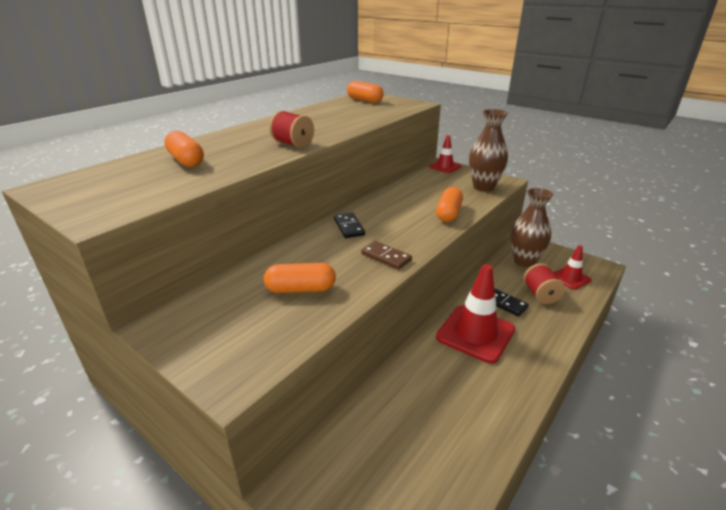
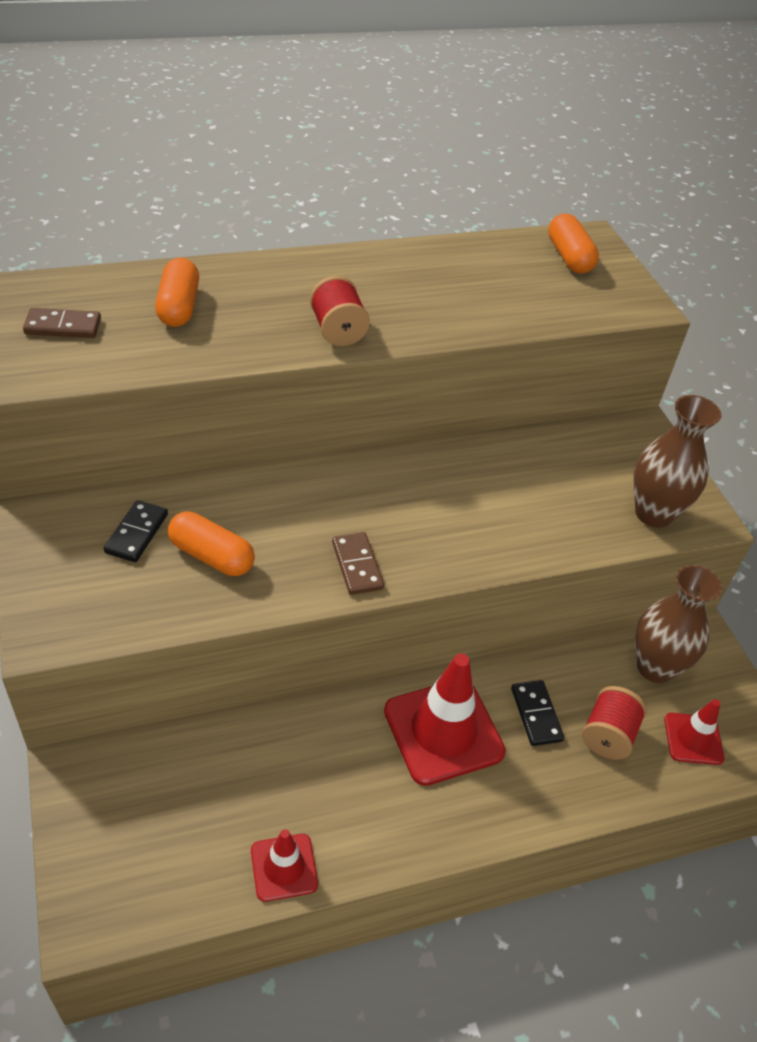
camera: 30 degrees right, 15 degrees up
black domino [334,213,365,238] -> black domino moved to [104,500,168,562]
red traffic cone [429,135,461,173] -> red traffic cone moved to [251,829,318,902]
orange capsule [436,187,463,222] -> none
none -> brown domino [23,308,101,338]

